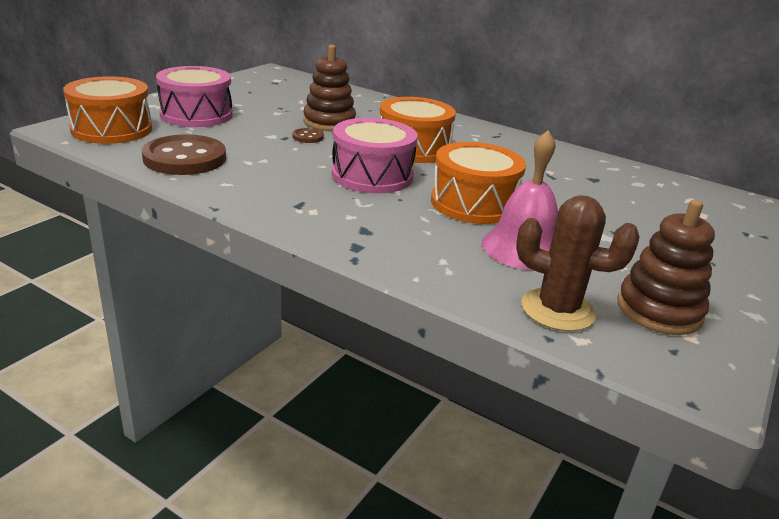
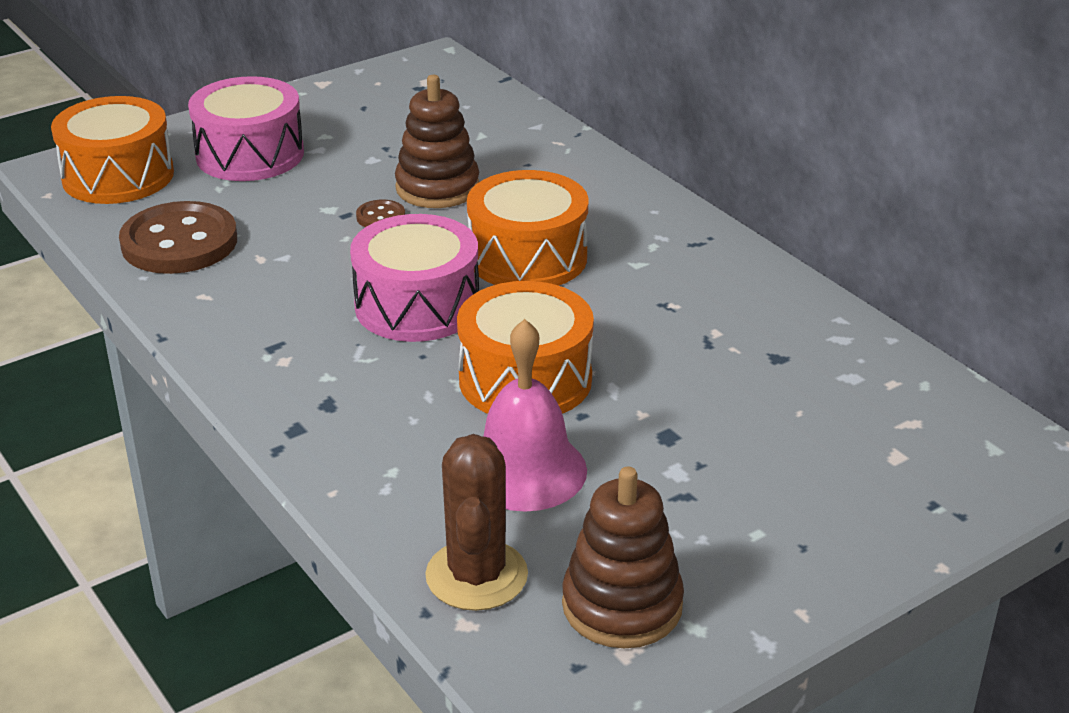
camera: 25 degrees right, 5 degrees up
brown cactus [516,195,640,331] -> brown cactus turned 45 degrees clockwise [425,434,528,611]

